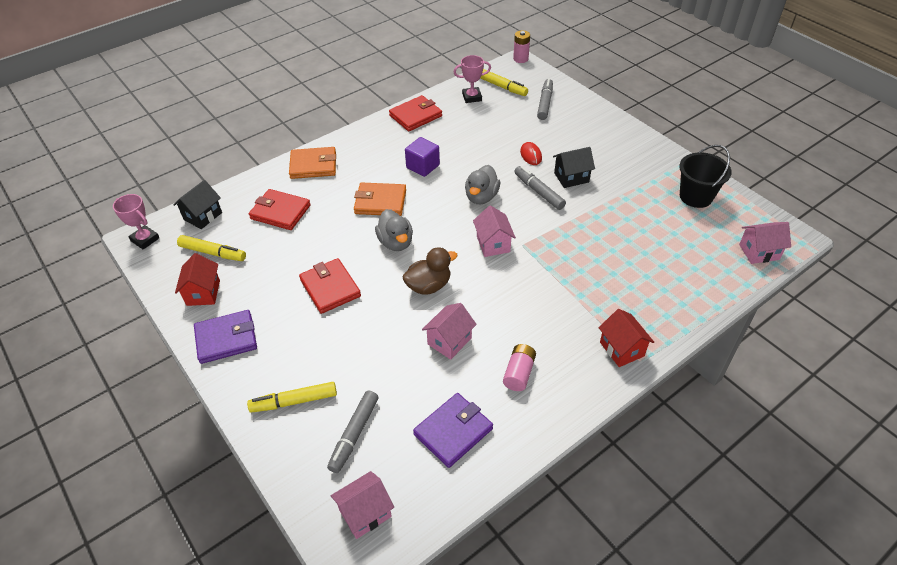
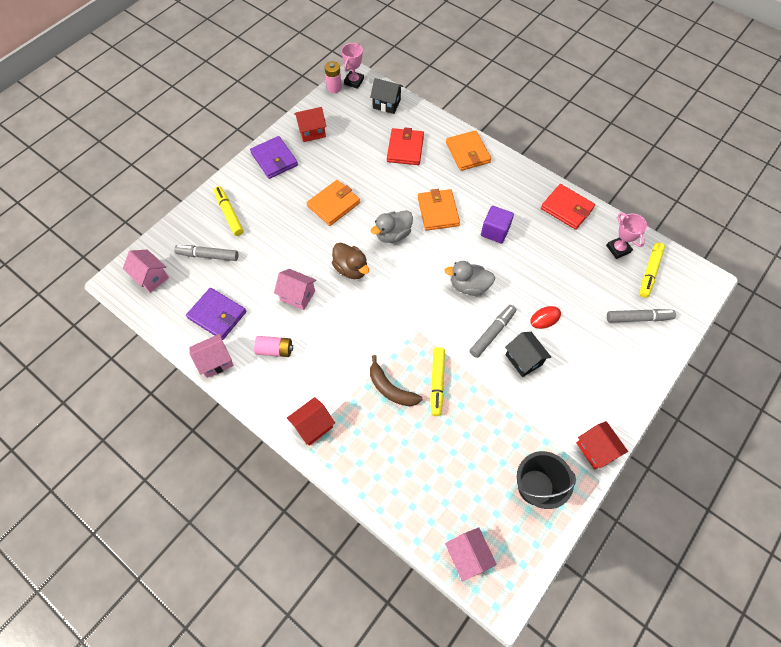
camera: 75 degrees right, 15 degrees up
yellow marker [177,235,246,261] -> yellow marker moved to [430,347,445,416]
red wallet [299,258,361,314] -> orange wallet [307,180,360,226]
pink house [473,205,516,257] -> pink house moved to [189,334,234,378]
pink battery [513,30,530,63] -> pink battery moved to [325,61,342,93]
none -> brown banana [370,355,422,406]
none -> red house [576,421,628,470]

